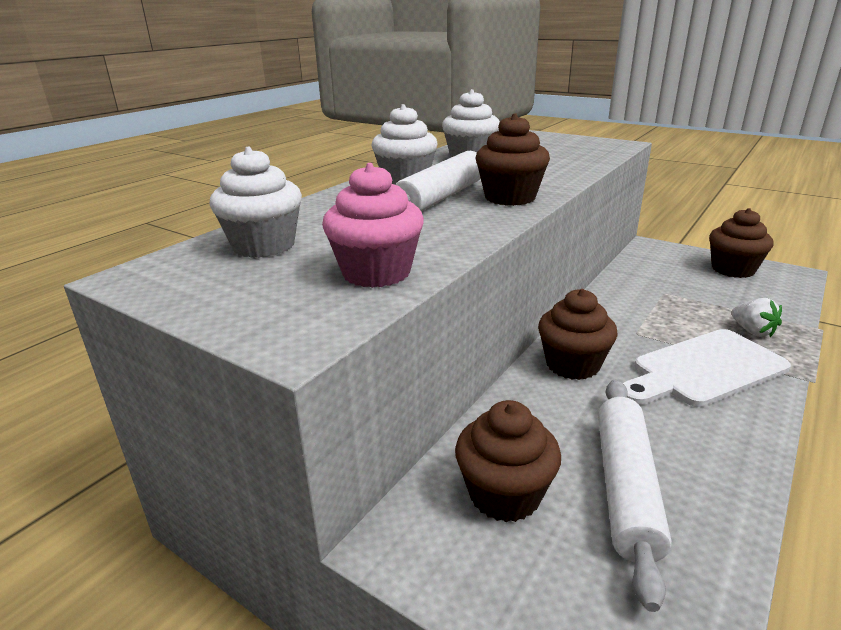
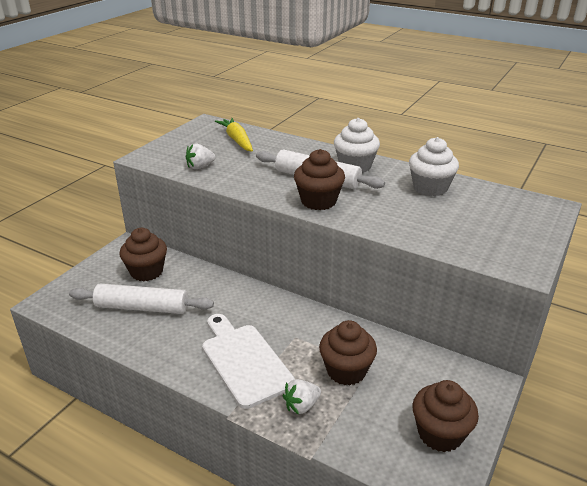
camera: 85 degrees right, 5 degrees up
white cupcake [210,147,302,258] -> yellow carrot [215,118,253,152]
pink cupcake [322,163,424,288] -> white strawberry [186,143,215,169]
brown cupcake [538,289,618,380] -> brown cupcake moved to [319,320,377,386]

